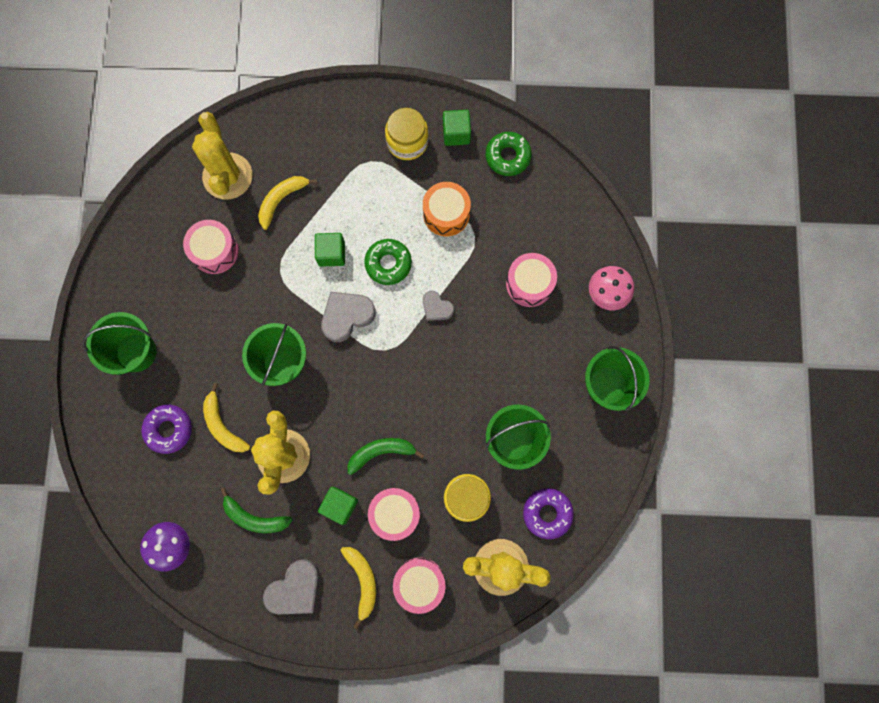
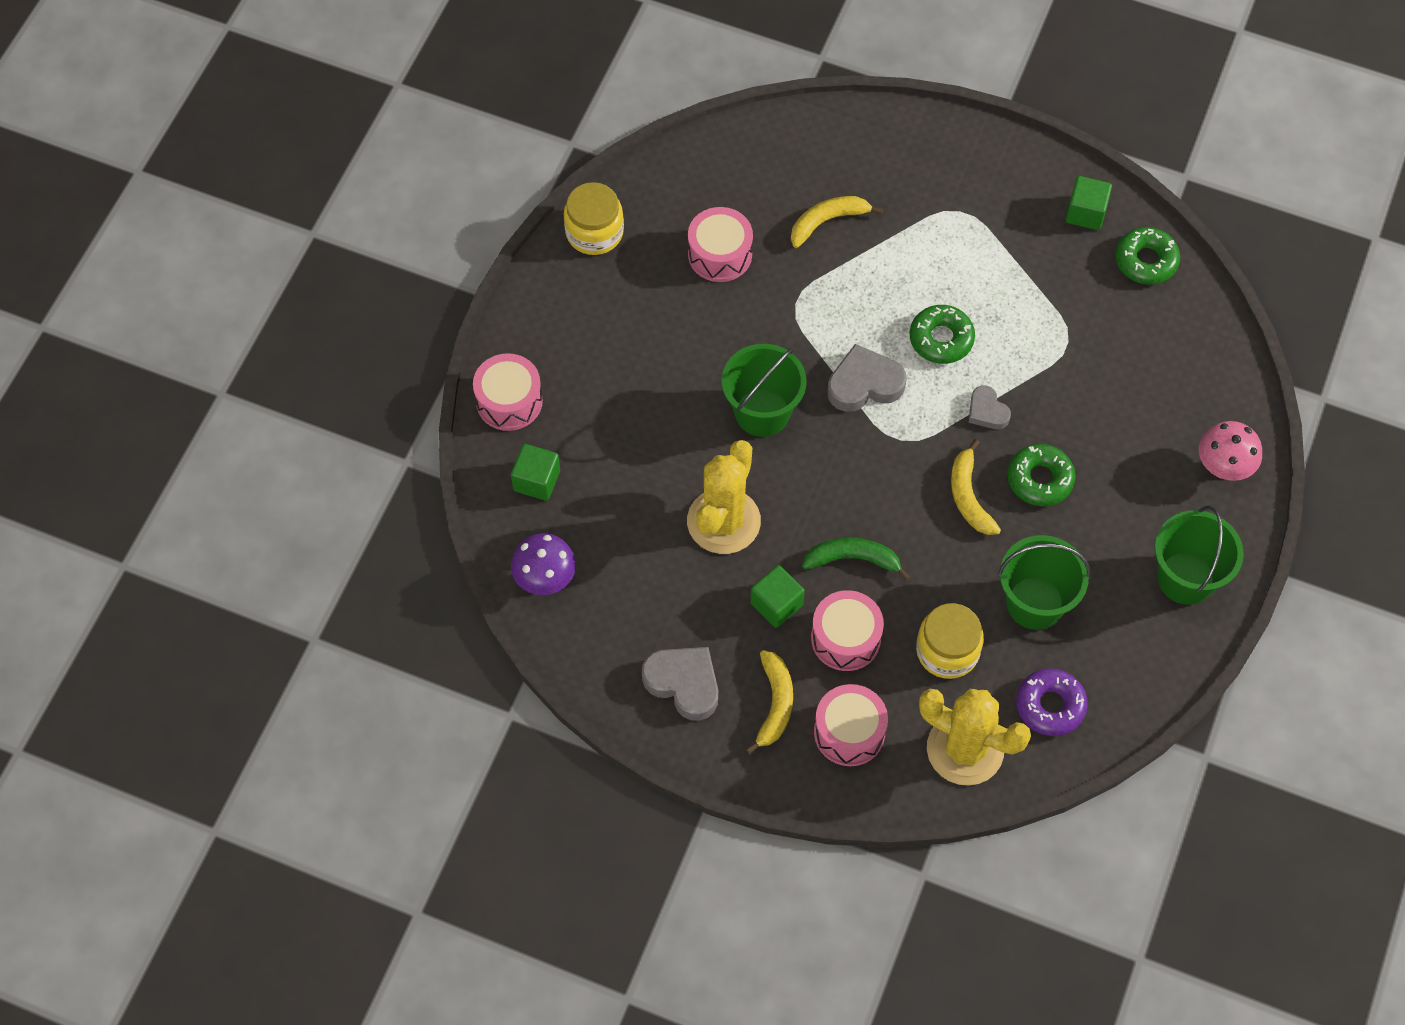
camera: 20 degrees right, 15 degrees down
green bucket [82,312,157,375] -> none
purple donut [141,405,192,454] -> none
yellow cactus [192,112,252,200] -> none
yellow banana [203,383,250,452] -> yellow banana moved to [951,439,1001,535]
green banana [220,487,292,533] -> none
grey heart [263,559,320,615] -> grey heart turned 120 degrees counterclockwise [642,647,718,721]
green cube [315,233,345,267] -> green cube moved to [511,444,560,501]
yellow jar [385,108,429,160] -> yellow jar moved to [564,182,624,255]
orange drum [423,182,471,236] -> none
pink drum [506,253,557,307] -> pink drum moved to [473,353,543,431]
none -> green donut [1008,444,1076,506]

